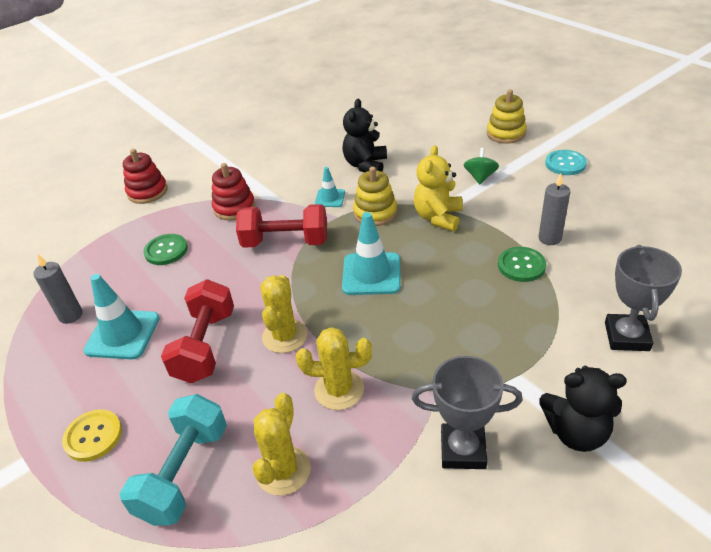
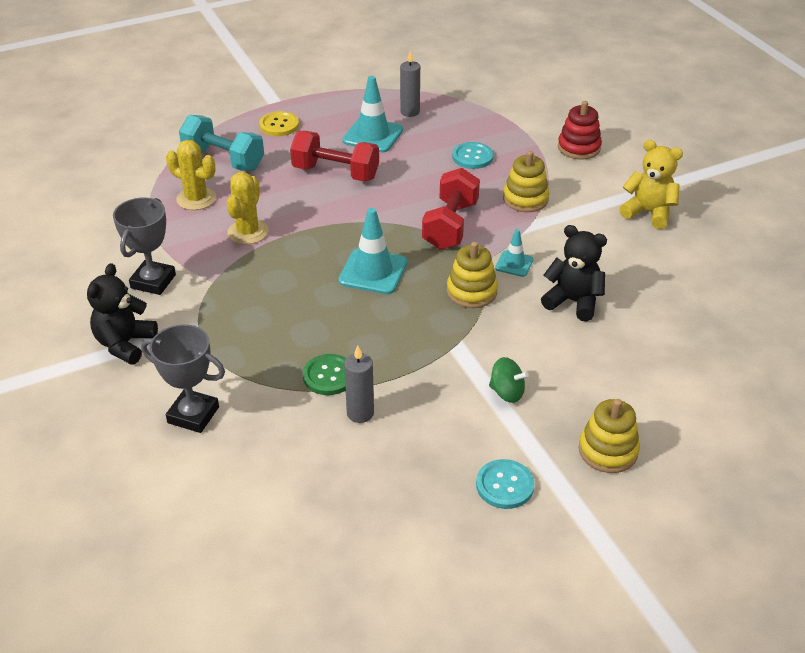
camera: 100 degrees right, 0 degrees up
green button [143,234,188,265] -> turquoise button [452,142,494,169]
red stacking toy [212,163,255,221] -> yellow stacking toy [503,151,549,212]
yellow cactus [260,275,308,353] -> none
yellow teddy bear [414,145,463,231] -> yellow teddy bear moved to [619,140,683,229]

